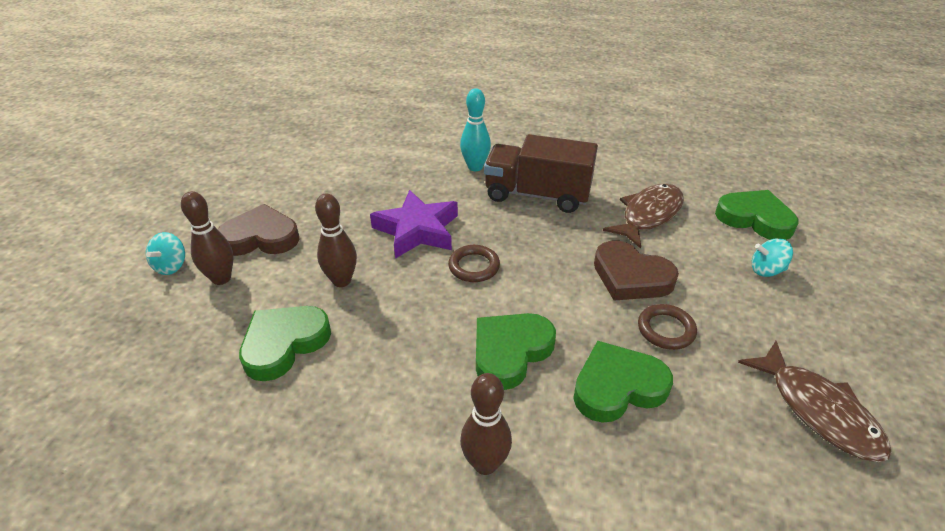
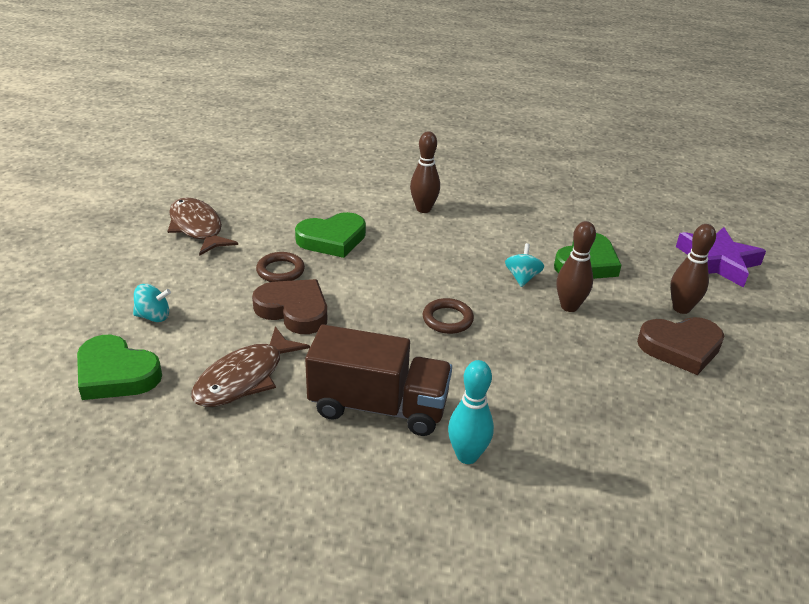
camera: 175 degrees right, 5 degrees down
turquoise spinning top [146,232,185,275] -> turquoise spinning top moved to [505,243,544,287]
purple star [370,190,458,259] -> purple star moved to [676,227,766,288]
green heart [476,313,556,390] -> none

